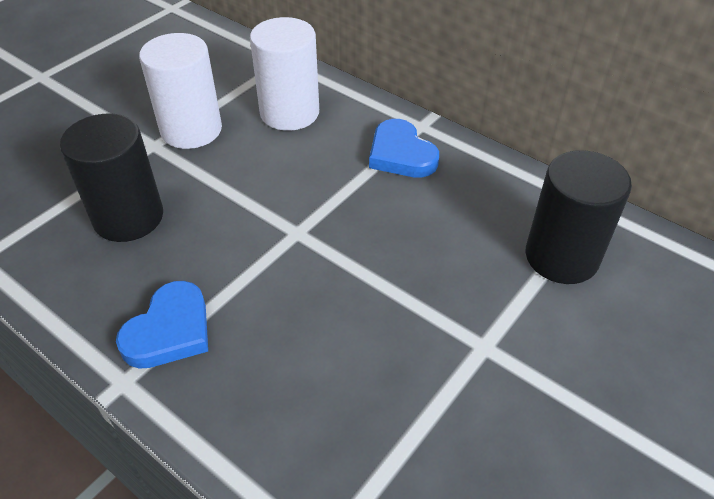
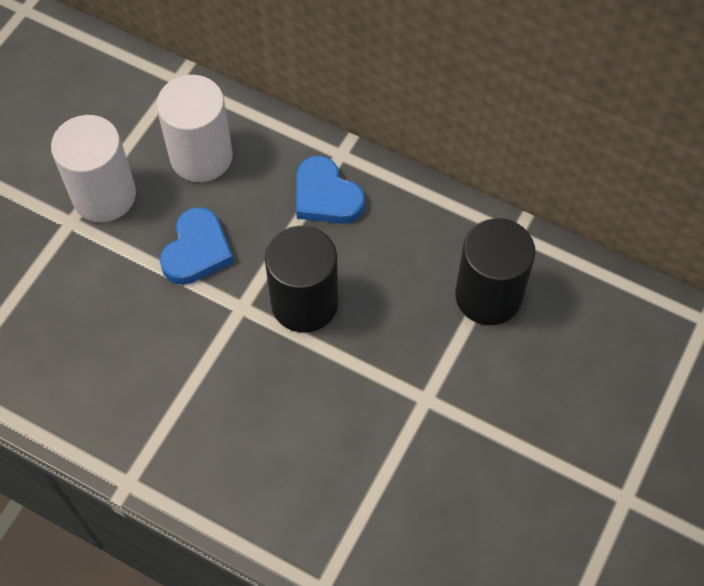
camera: 10 degrees left, 15 degrees up
black cylinder [60,114,163,242] -> black cylinder moved to [265,226,338,333]
blue heart [116,281,208,369] -> blue heart moved to [160,207,234,285]

